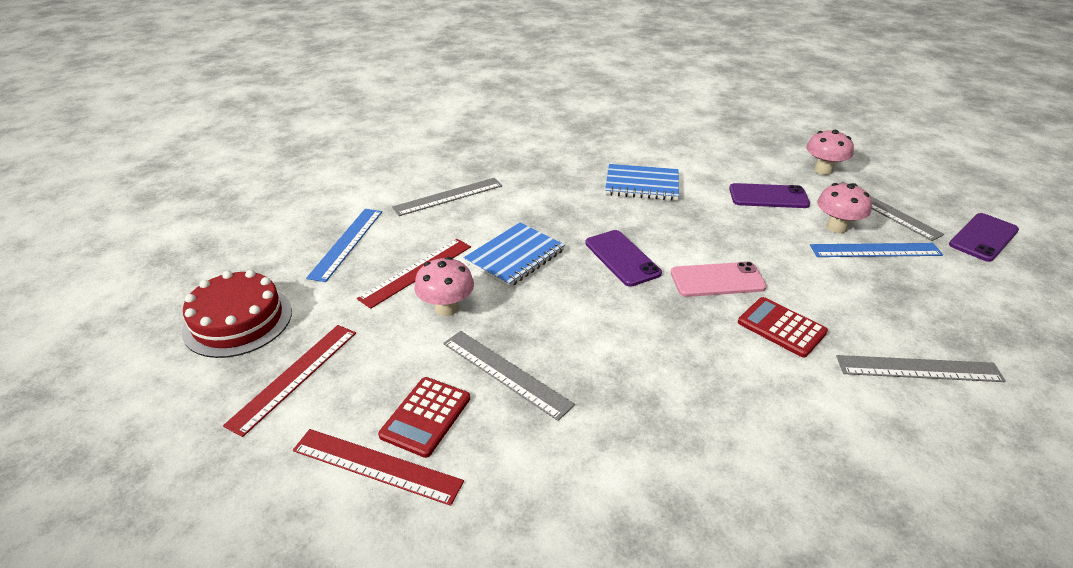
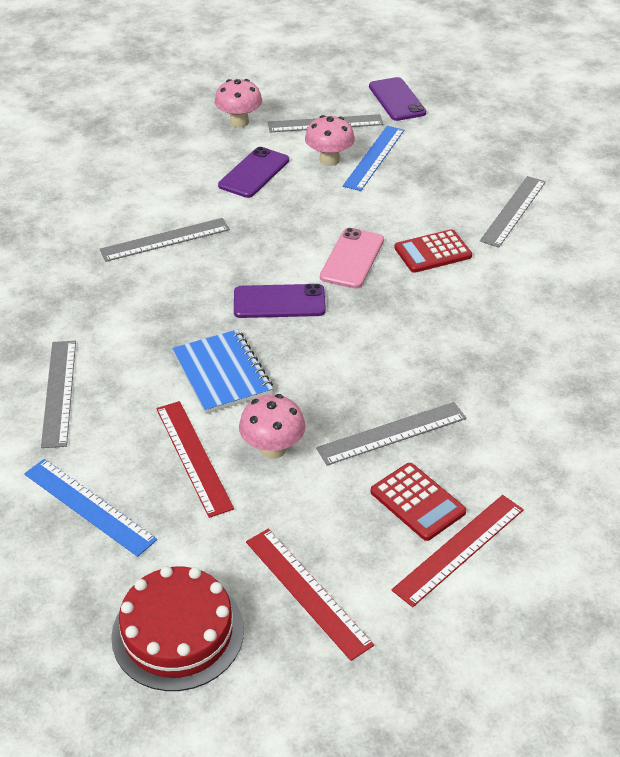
camera: 65 degrees left, 5 degrees up
blue notebook [605,164,679,201] -> grey ruler [100,218,230,262]

